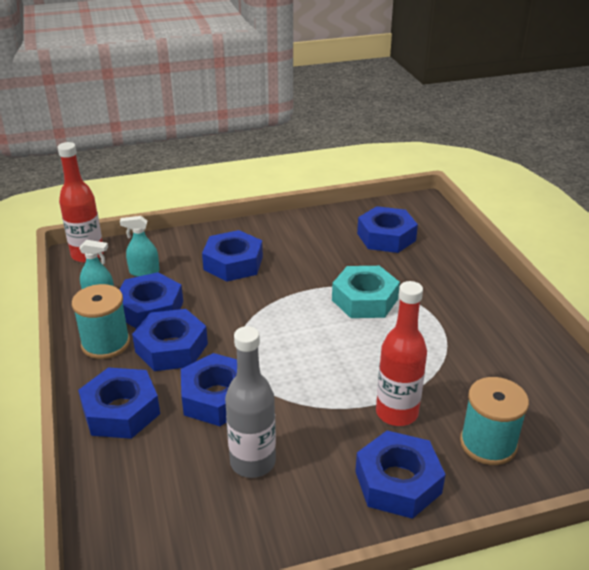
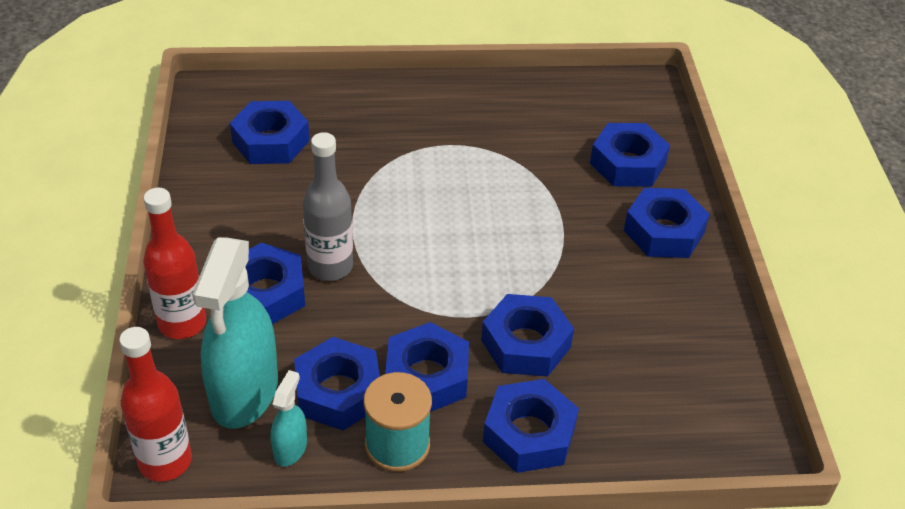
camera: 80 degrees left, 10 degrees up
turquoise spray bottle [120,216,159,277] -> turquoise spray bottle [192,237,278,429], size x2.17
grey bottle [225,326,276,478] -> grey bottle moved to [303,132,353,281]
turquoise nut [332,266,400,318] -> none
red bottle [376,281,427,426] -> red bottle moved to [143,188,206,339]
turquoise spool [460,377,529,465] -> blue nut [590,123,670,187]

